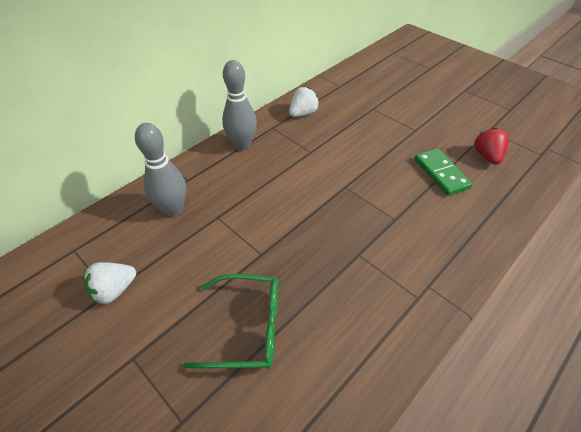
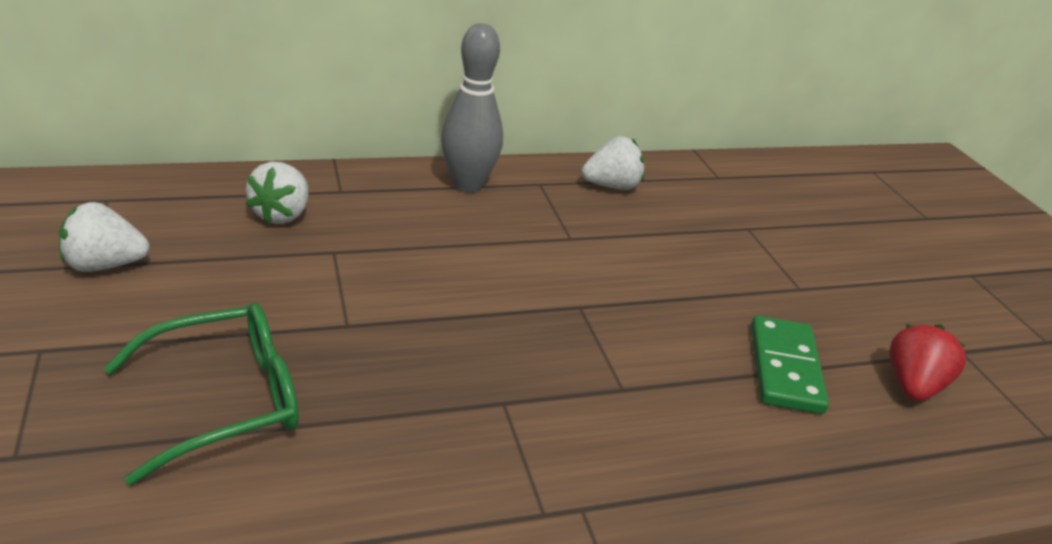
camera: 25 degrees right, 15 degrees down
grey bowling pin [135,123,186,217] -> white strawberry [246,162,309,224]
green glasses [183,274,278,369] -> green glasses turned 60 degrees counterclockwise [104,302,299,485]

